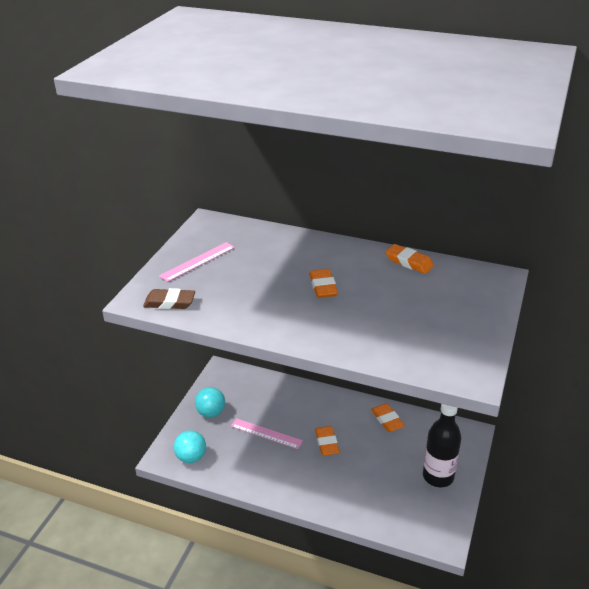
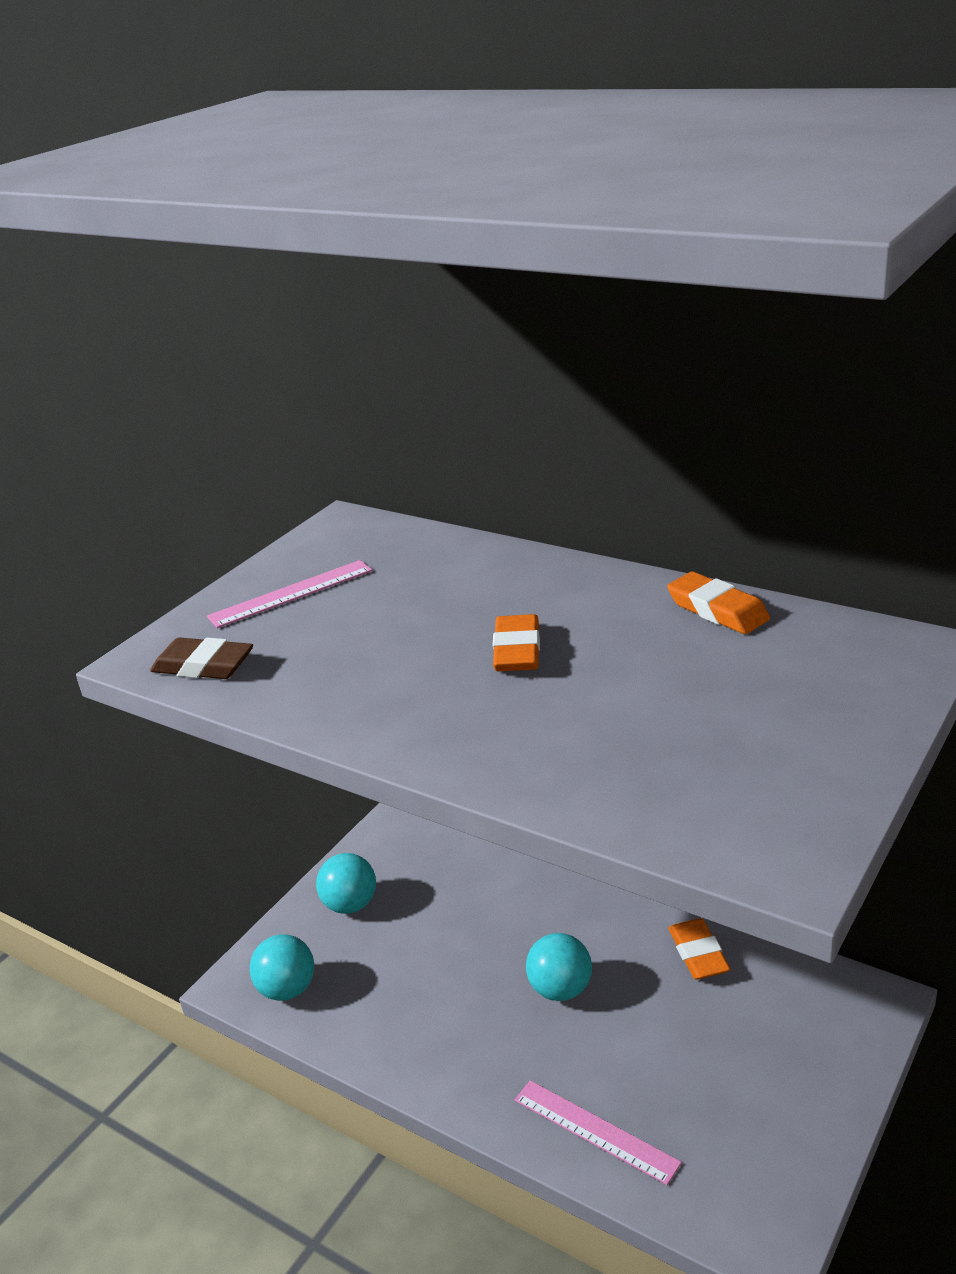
camera: 15 degrees right, 5 degrees down
pink ruler [231,418,303,449] -> pink ruler moved to [515,1080,682,1185]
orange eraser [315,426,340,456] -> turquoise ball [526,933,592,1001]
black bottle [423,404,461,487] -> none

